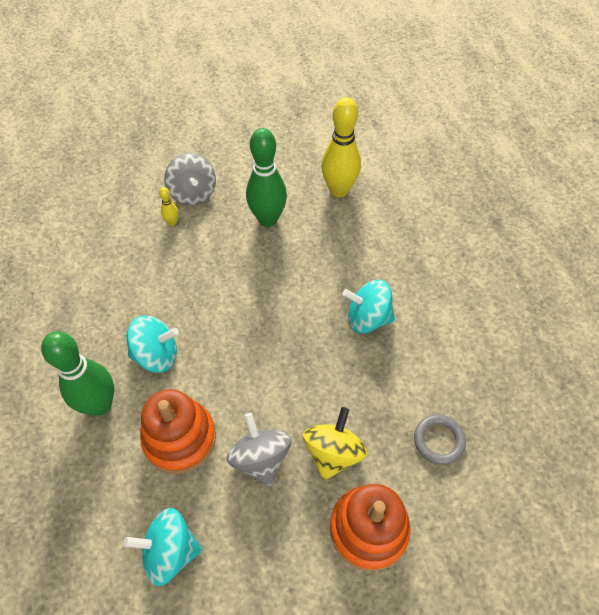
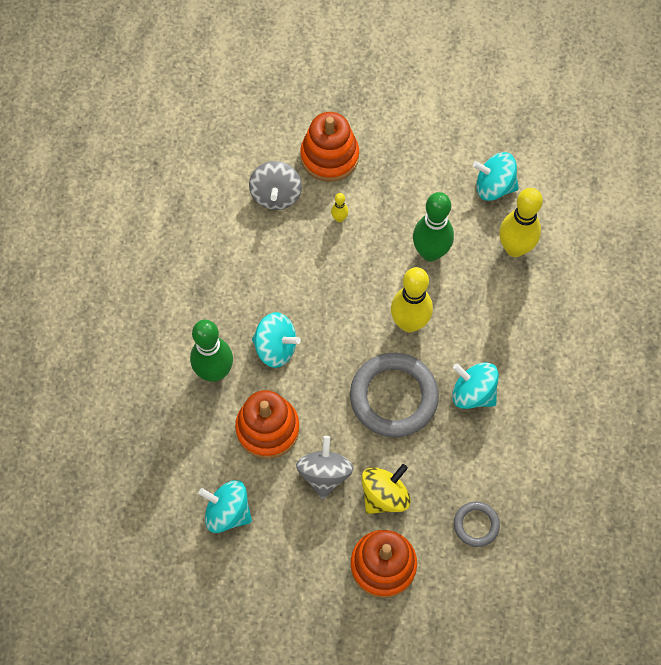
camera: 25 degrees right, 10 degrees up
grey spinning top [164,153,216,206] -> grey spinning top moved to [249,161,302,210]
none -> orange stacking toy [300,112,359,182]
none -> grey ring [350,353,439,437]
none -> yellow bowling pin [391,267,433,332]
none -> turquoise spinning top [473,152,519,201]

